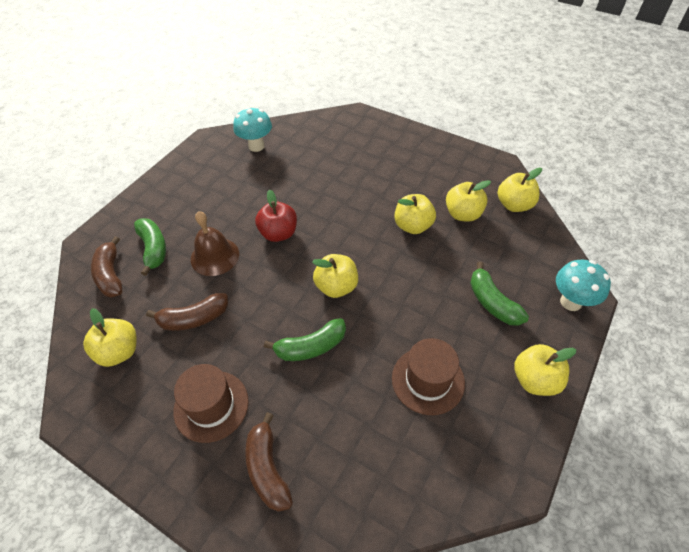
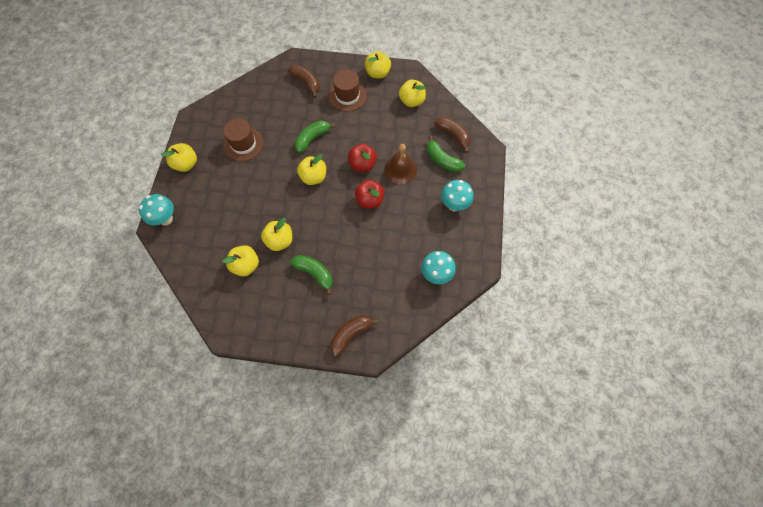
camera: 155 degrees right, 15 degrees up
brown banana [146,293,228,331] -> brown banana moved to [330,315,379,357]
green banana [470,262,529,326] -> green banana moved to [290,255,333,295]
yellow apple [498,168,542,212] -> yellow apple moved to [365,51,391,78]
none -> red apple [348,144,377,172]
none -> turquoise mushroom [441,180,473,211]

